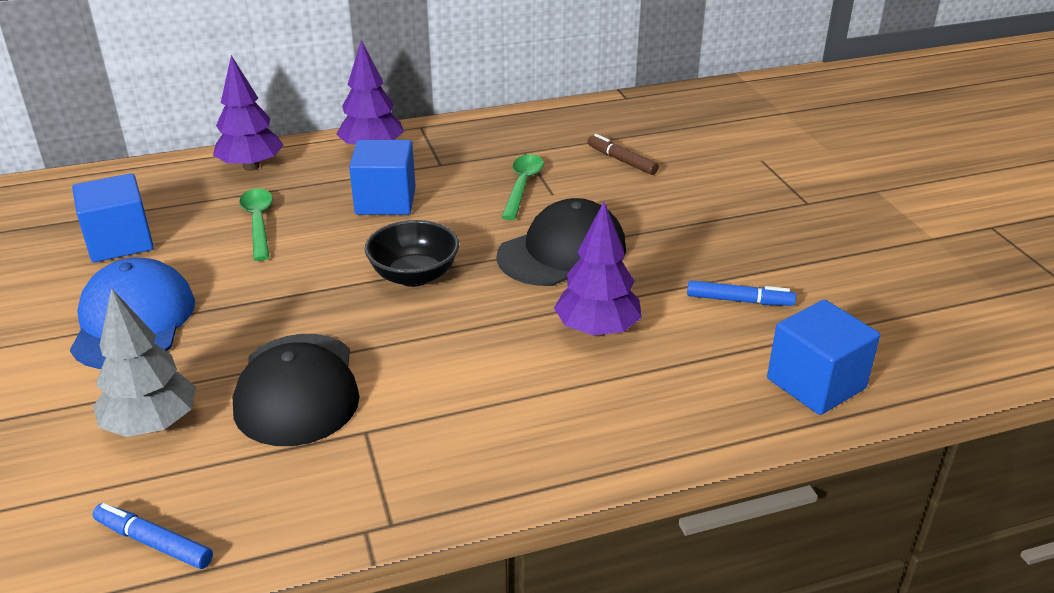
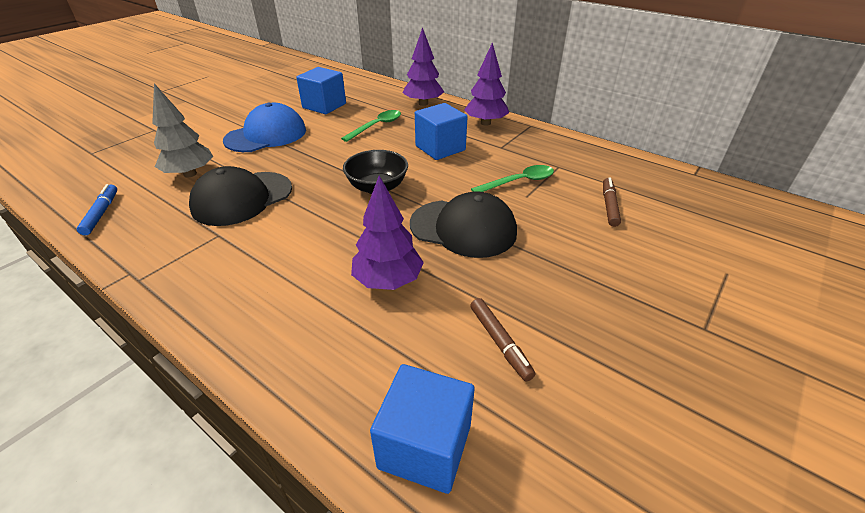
camera: 55 degrees right, 5 degrees up
blue marker [687,281,796,306] -> brown marker [470,298,536,381]

